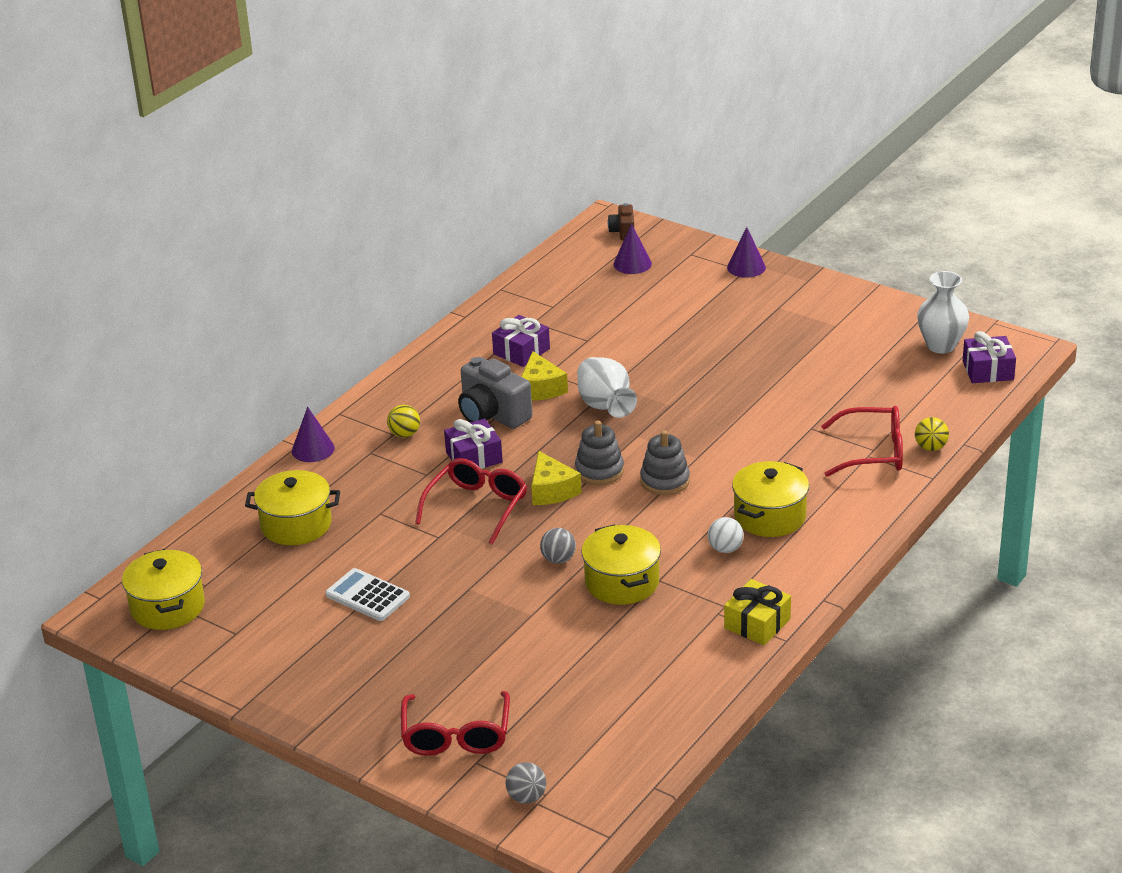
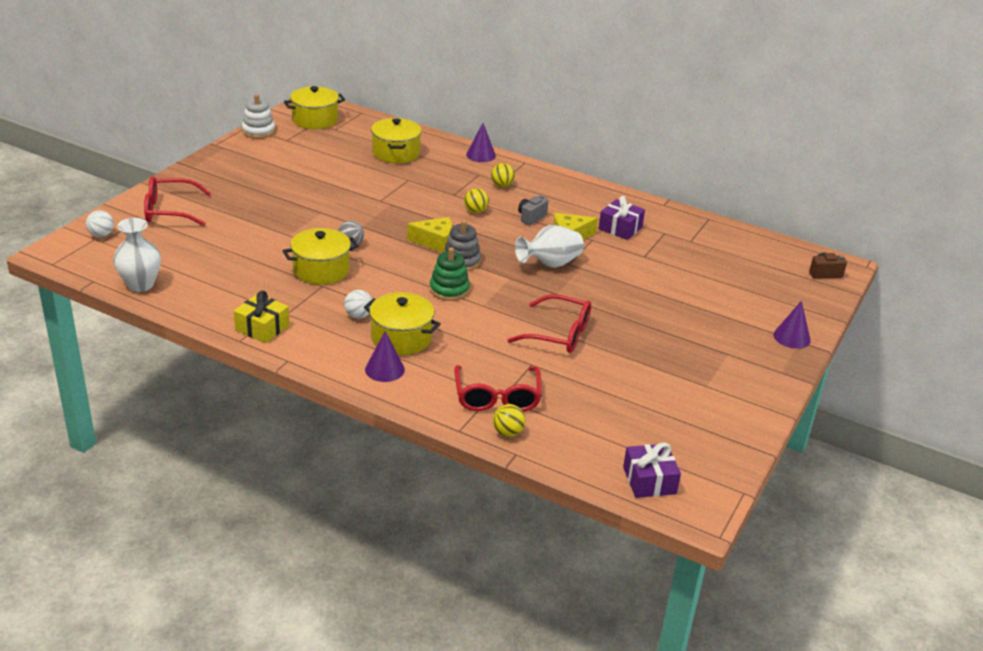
camera: 80 degrees right, 0 degrees up
white calculator [326,568,410,621] -> none
red glasses [415,458,527,545] -> red glasses moved to [507,294,591,353]
purple gift [444,418,503,469] -> yellow ball [464,188,489,213]
grey camera [458,357,532,429] -> grey camera [518,195,549,226], size x0.54
grey ball [506,762,546,804] -> white ball [86,210,114,237]
yellow cheese [531,451,581,505] -> yellow cheese turned 150 degrees counterclockwise [407,217,452,253]
purple cone [613,223,652,274] -> purple cone moved to [365,331,405,382]
grey stacking toy [640,430,690,495] -> green stacking toy [430,247,470,301]
white vase [917,271,969,354] -> white vase moved to [113,218,161,292]
none -> white stacking toy [242,94,275,139]

